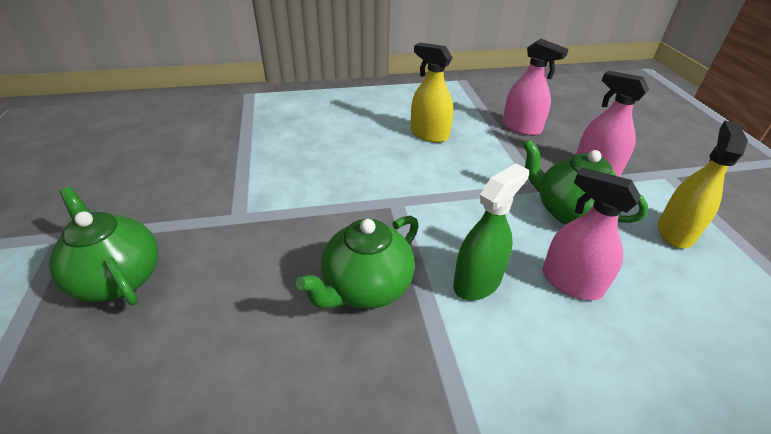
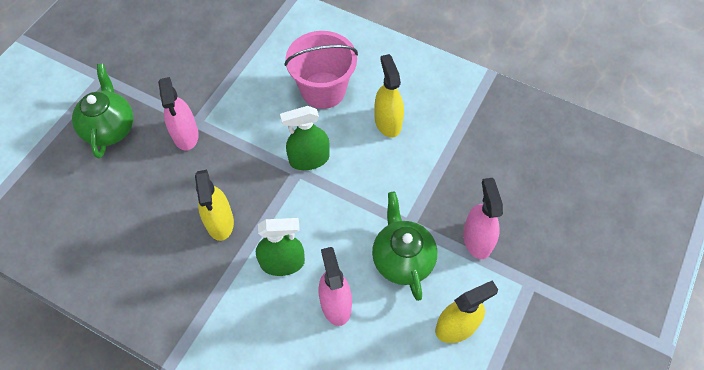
camera: 40 degrees right, 20 degrees up
green teapot [296,215,419,309] -> yellow spray bottle [195,170,234,241]
pink spray bottle [503,39,569,136] -> pink spray bottle moved to [158,77,199,151]
none -> green spray bottle [280,106,330,170]
none -> pink bucket [284,31,358,109]

